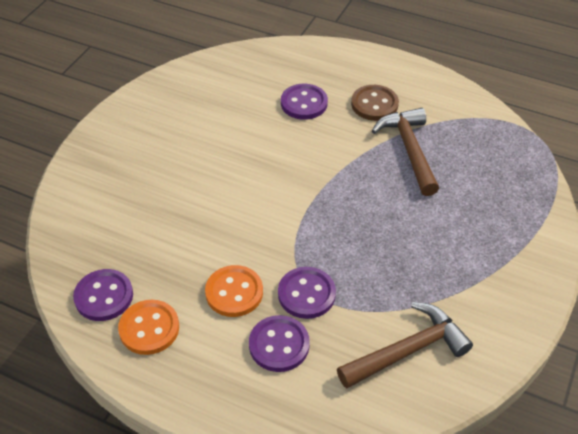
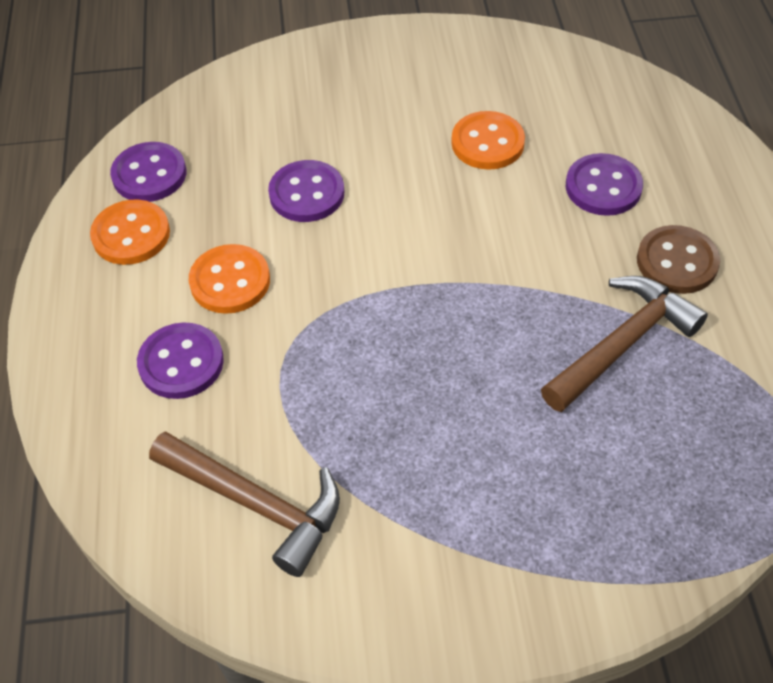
camera: 60 degrees right, 5 degrees up
purple button [278,267,336,319] -> purple button moved to [268,160,344,222]
none -> orange button [451,111,525,170]

